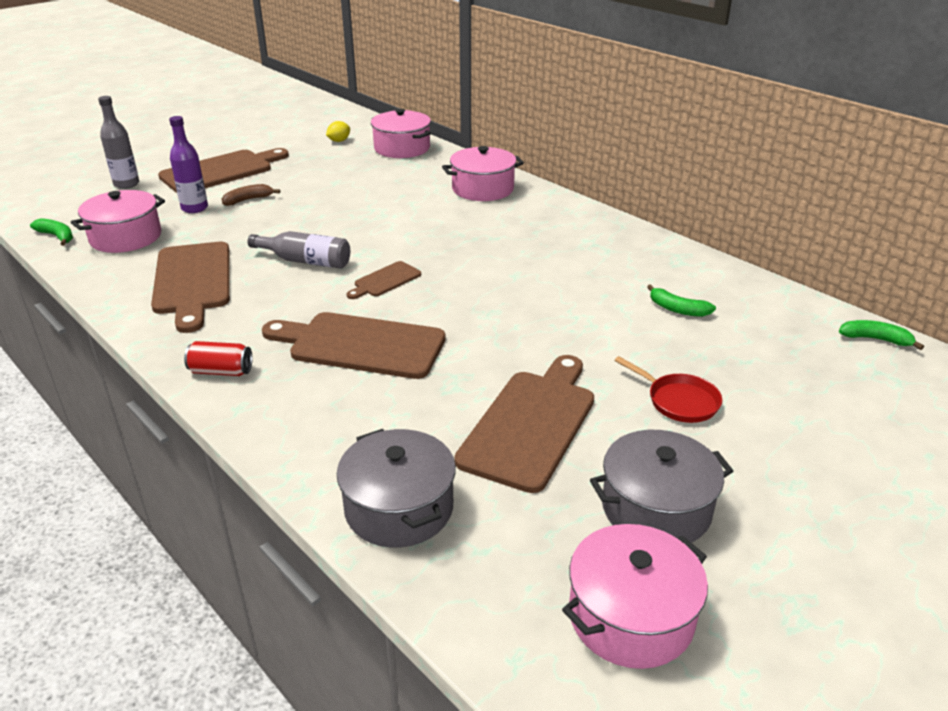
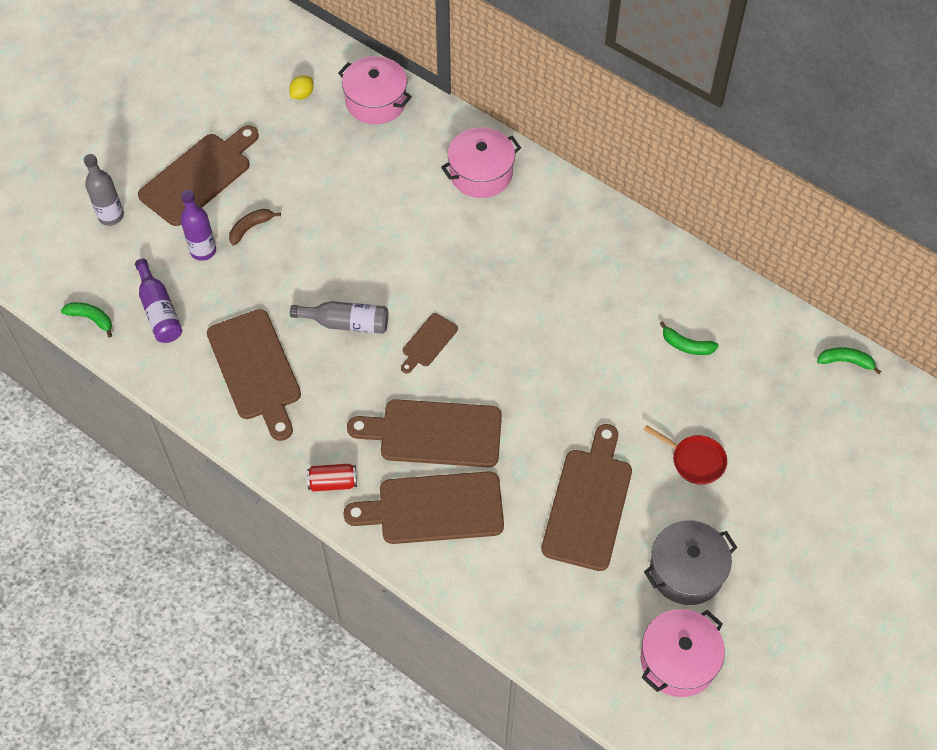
camera: 10 degrees left, 25 degrees up
pink pot [71,190,165,253] -> purple bottle [135,259,182,343]
grey pot [337,429,456,547] -> none
none -> brown cutting board [343,471,504,544]

